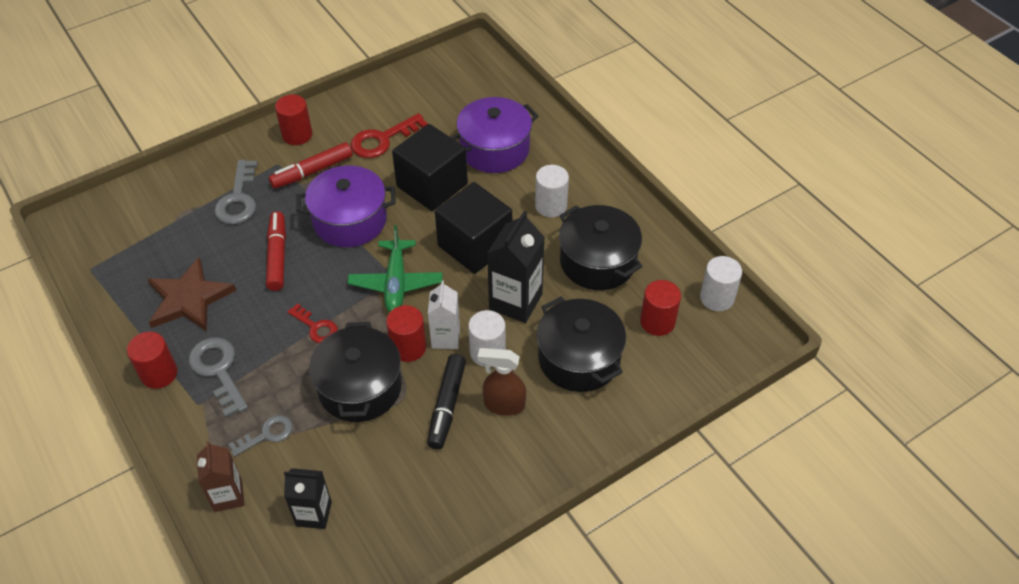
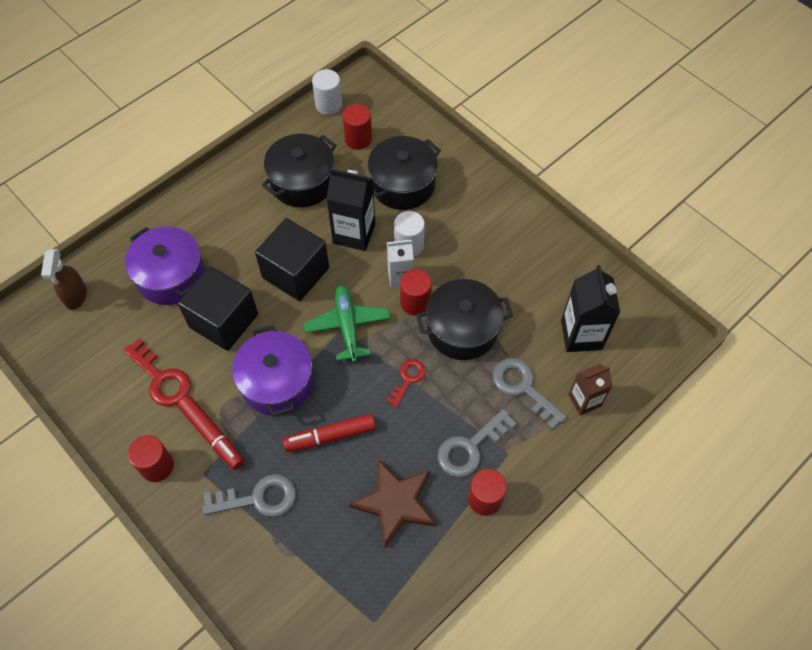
camera: 100 degrees left, 10 degrees up
grey key [228,415,292,457] -> grey key [492,358,567,430], size x1.58
black carton [284,468,332,529] -> black carton [561,265,620,352], size x1.56
green plane [348,225,442,312] -> green plane turned 90 degrees counterclockwise [304,286,390,362]
black marker [427,354,466,450] -> none
brown spray bottle [478,348,526,416] -> brown spray bottle moved to [41,249,87,310]
white cylinder [535,165,569,217] -> none

